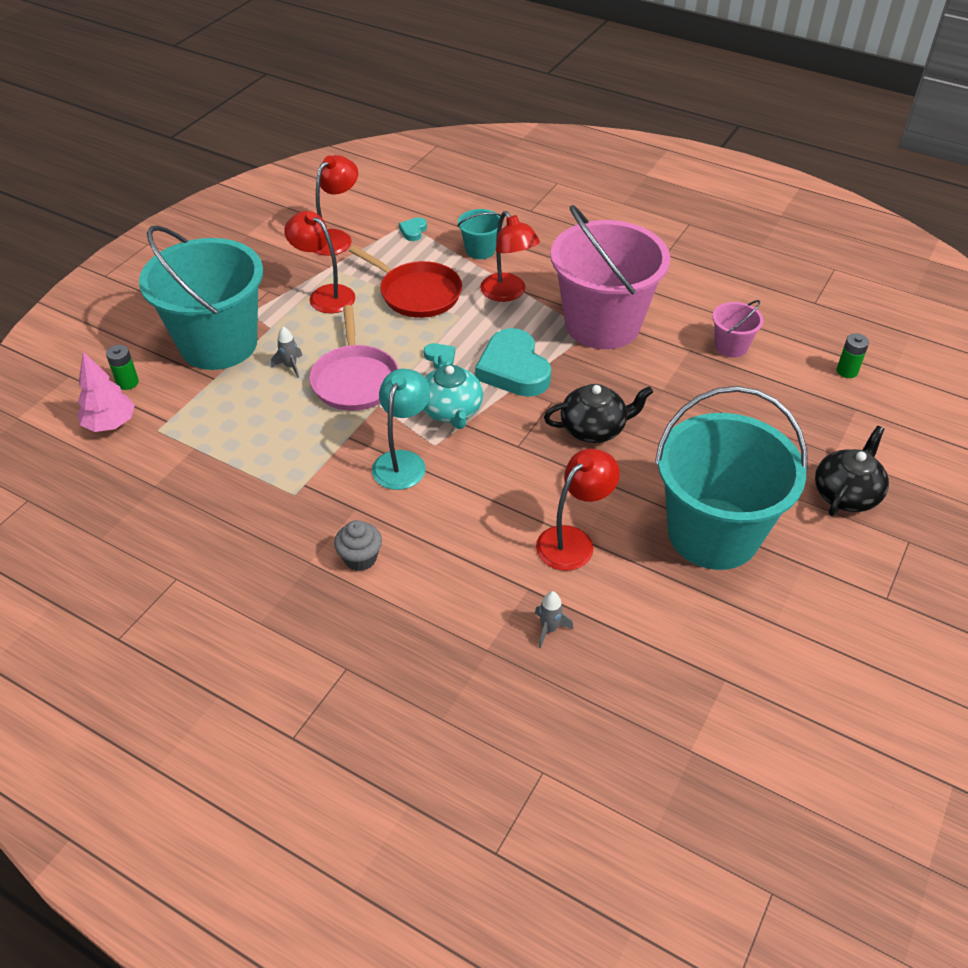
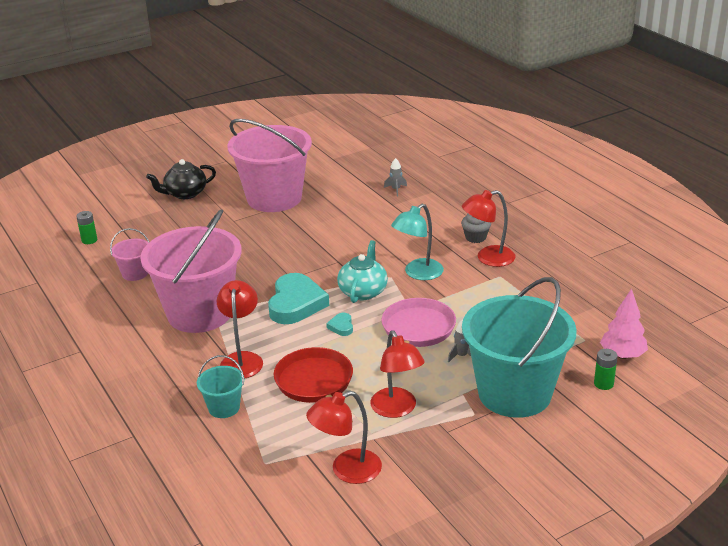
camera: 150 degrees left, 15 degrees down
turquoise heart [399,217,427,241] -> none
red lamp [536,449,620,571] -> red lamp moved to [462,190,515,267]
black teapot [544,384,653,443] -> none
turquoise bucket [655,386,808,570] -> pink bucket [228,119,312,212]

